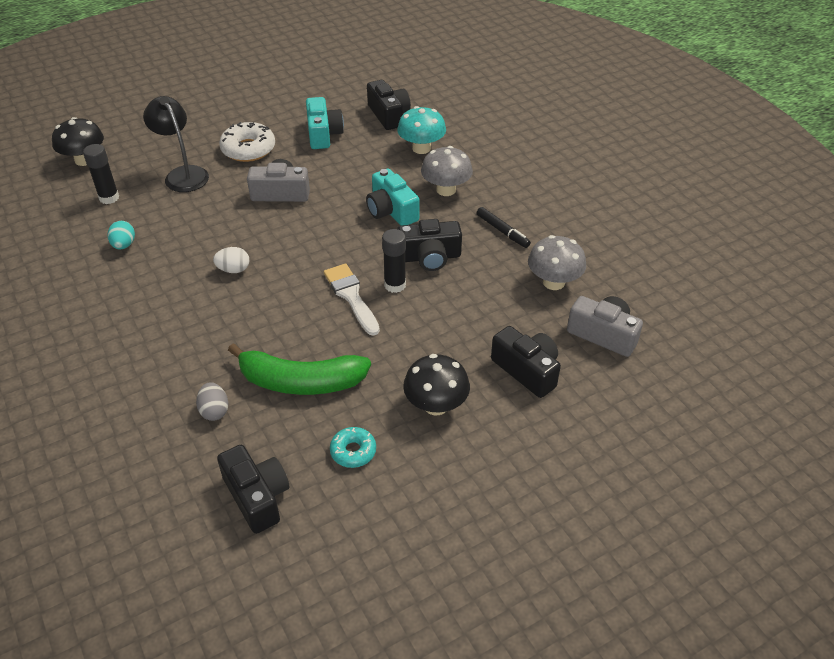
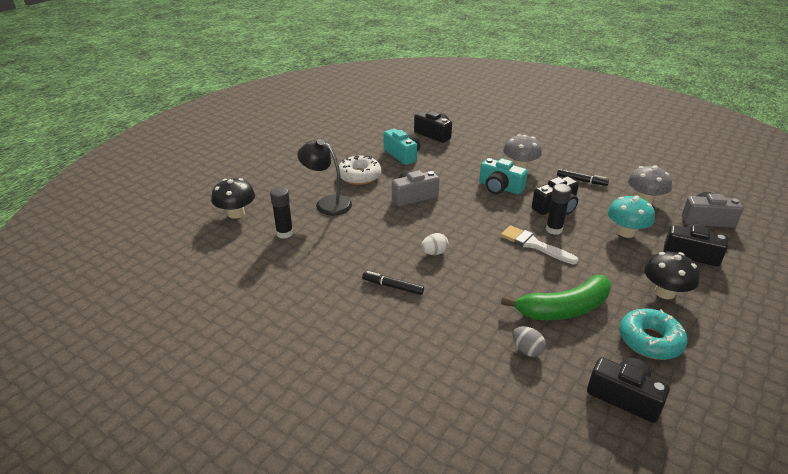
camera: 25 degrees left, 10 degrees down
turquoise egg [108,221,135,250] -> none
turquoise donut [330,427,376,468] -> turquoise donut [619,308,687,360], size x1.67
turquoise mushroom [397,106,446,154] -> turquoise mushroom moved to [608,195,655,238]
none -> black marker [362,271,424,295]

